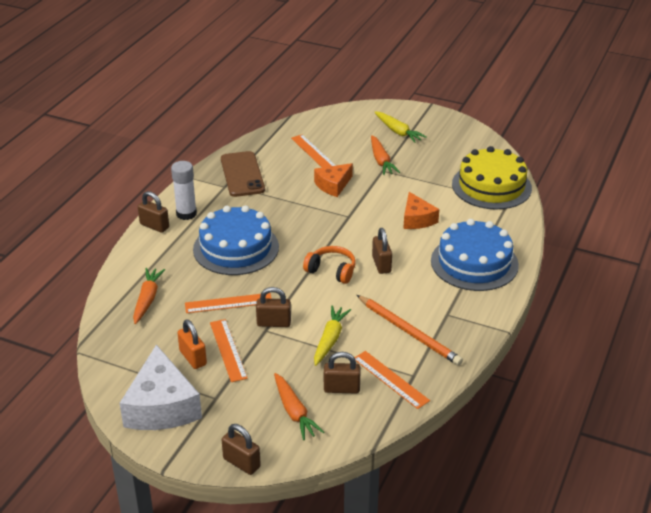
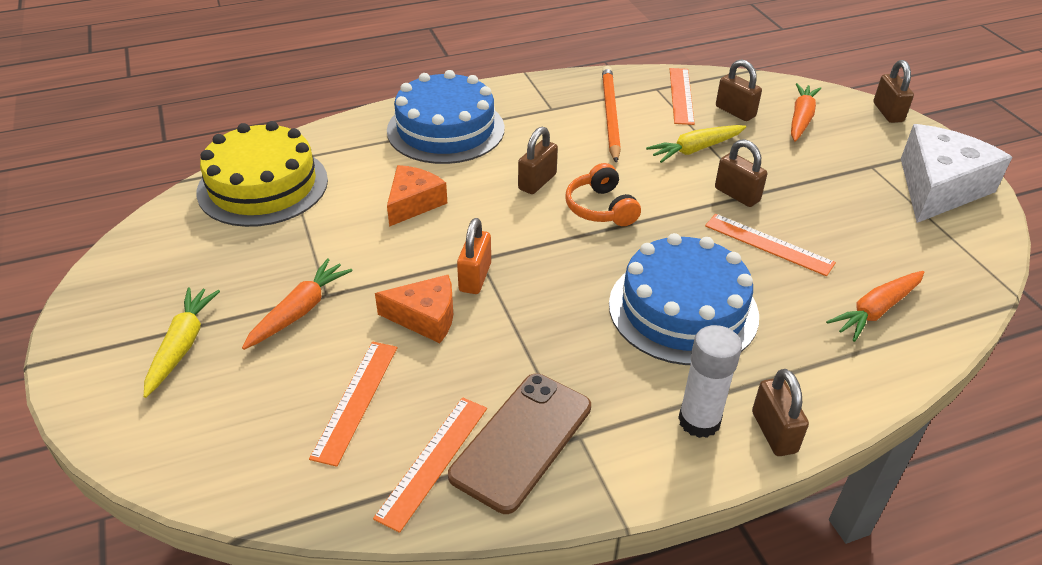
camera: 135 degrees left, 5 degrees up
orange padlock [177,319,207,369] -> orange padlock moved to [457,218,491,294]
orange ruler [210,319,248,382] -> orange ruler moved to [373,397,487,533]

